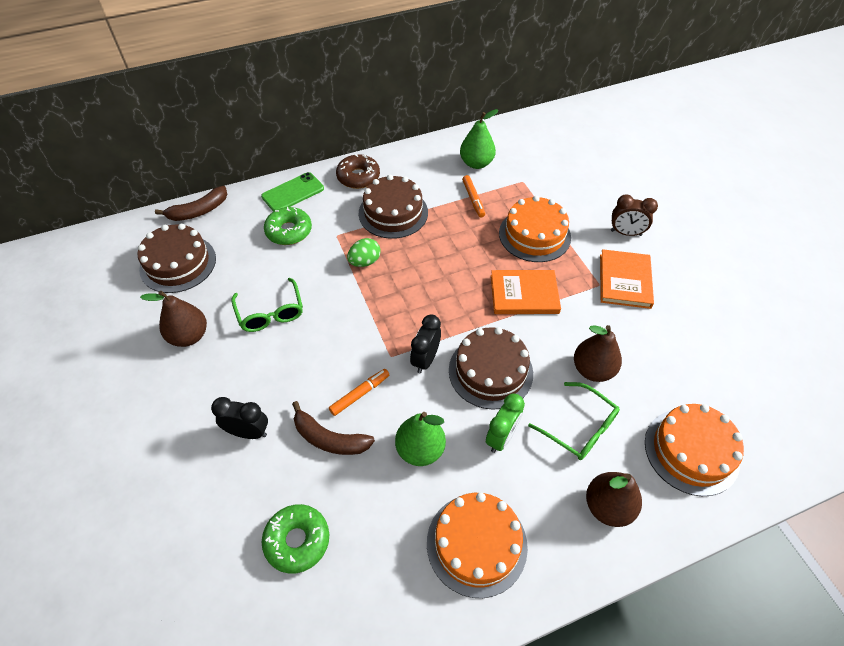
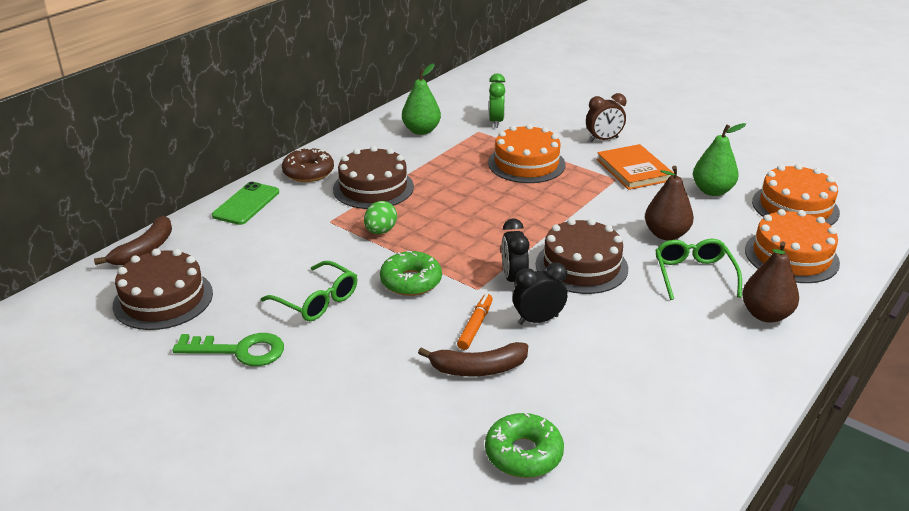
camera: 30 degrees left, 20 degrees down
brown pear [140,291,207,347] -> green key [172,333,284,366]
black clock [211,397,268,439] -> black clock moved to [513,262,567,325]
green donut [264,207,312,245] -> green donut moved to [380,251,442,296]
green pear [395,412,446,466] -> green pear moved to [693,123,746,196]
orange cake [427,492,528,598] -> orange cake moved to [752,164,840,225]
orange marker [462,175,485,217] -> none
green clock [486,394,525,453] -> green clock moved to [489,73,505,128]
orange book [491,270,561,314] -> none
green glasses [528,382,620,460] -> green glasses turned 105 degrees counterclockwise [655,239,742,300]

